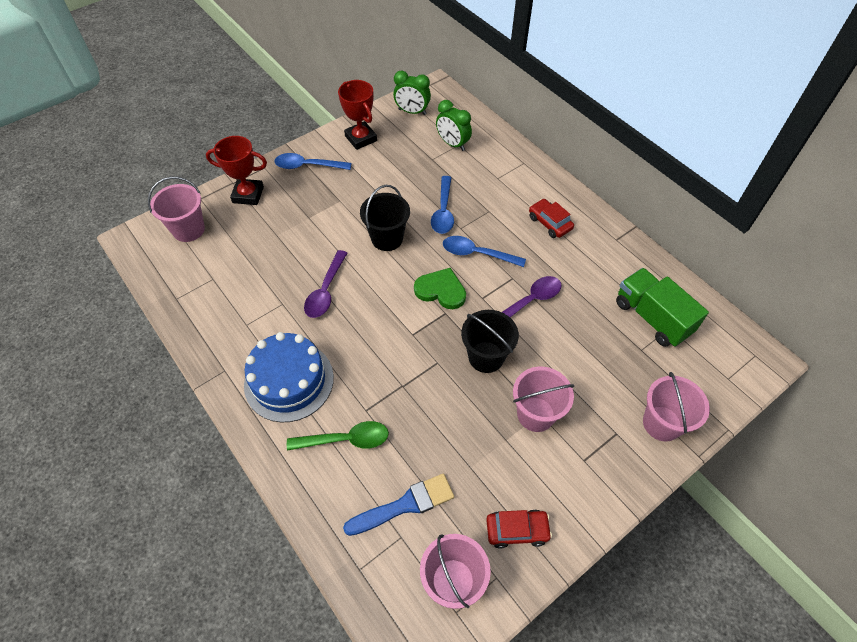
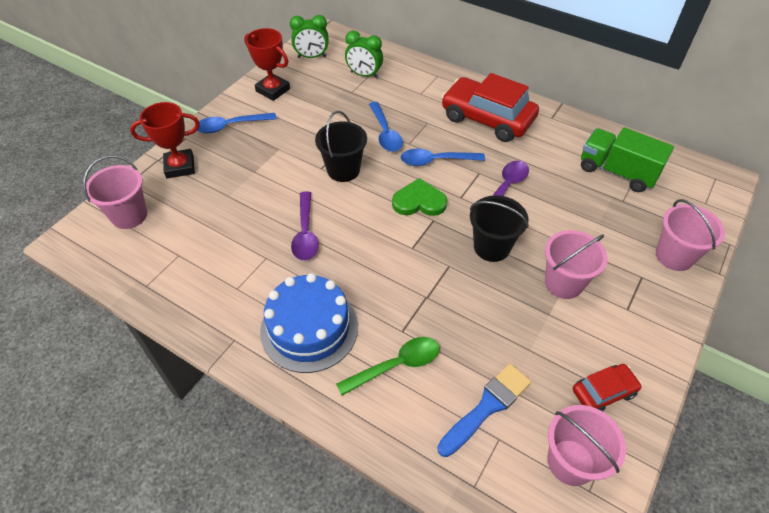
camera: 20 degrees left, 5 degrees down
red car [529,199,574,238] -> red car [442,73,539,142], size x2.01

